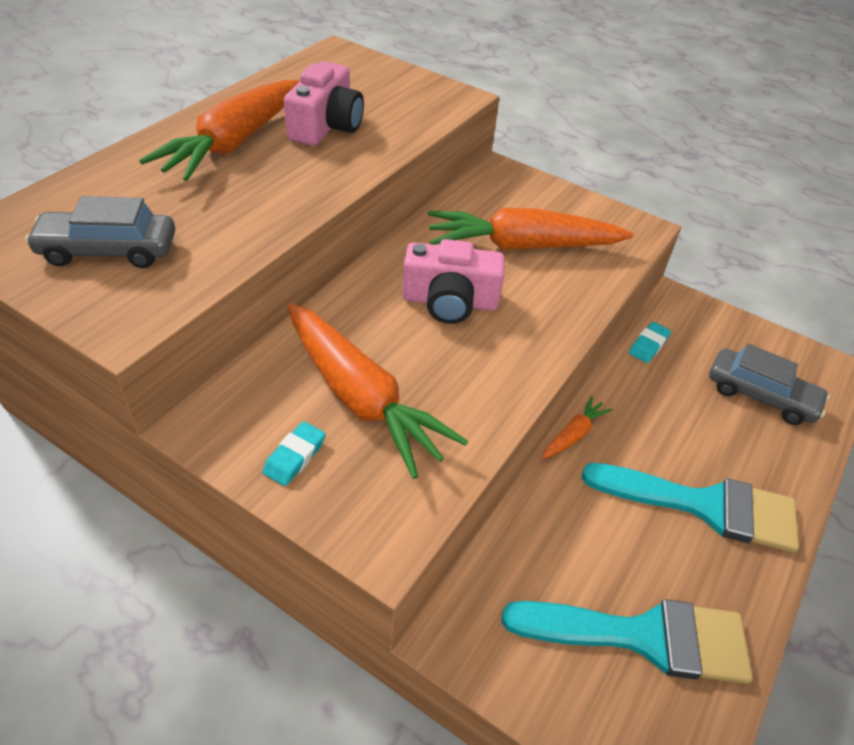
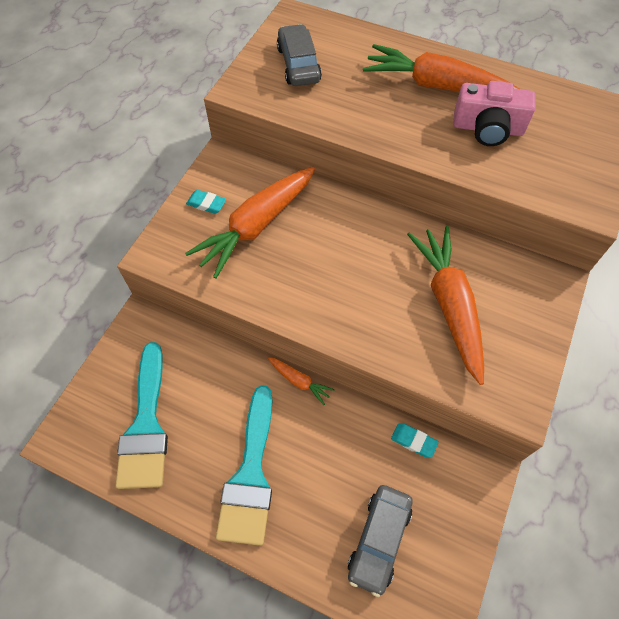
camera: 85 degrees right, 15 degrees up
pink camera [402,239,505,324] -> none

